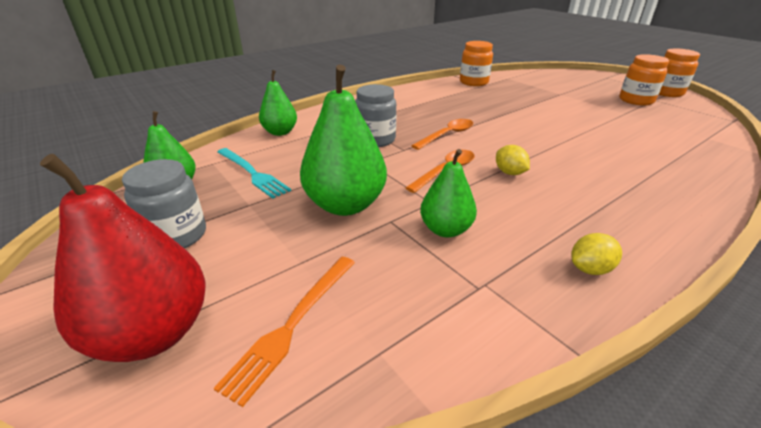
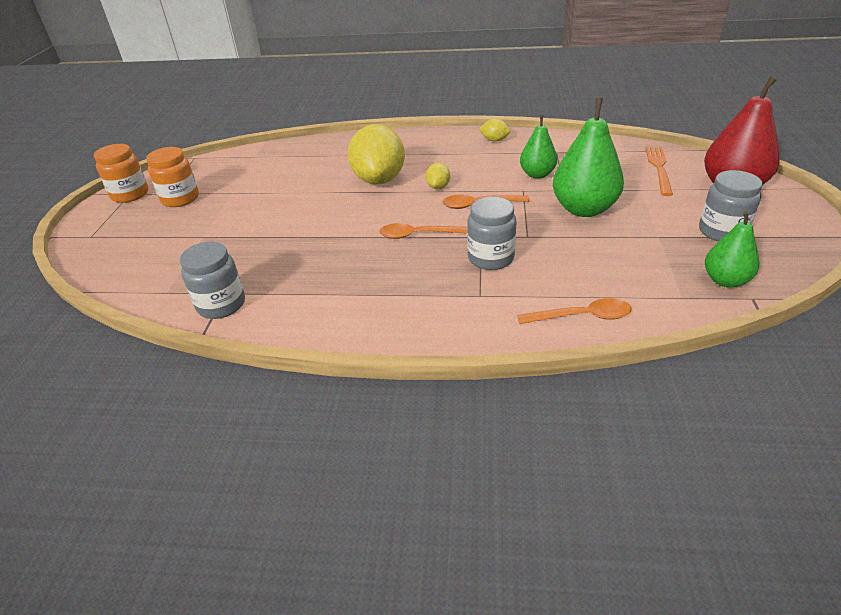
camera: 135 degrees left, 5 degrees up
orange fork [214,257,355,407] -> orange fork turned 60 degrees counterclockwise [645,147,673,196]
turquoise fork [217,148,291,199] -> none
green pear [259,70,297,136] -> orange spoon [517,298,632,324]
orange jar [460,41,493,86] -> grey jar [180,242,245,319]
none -> yellow lemon [348,124,405,185]

